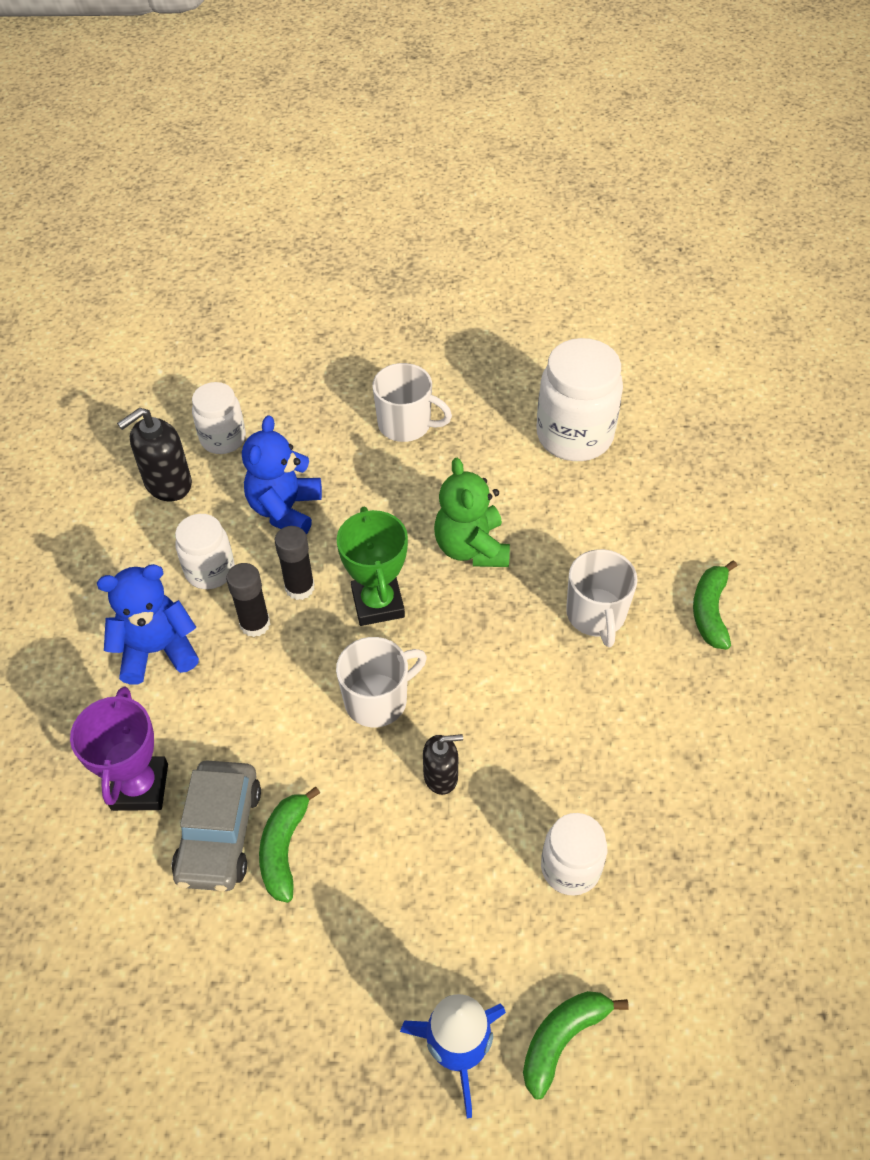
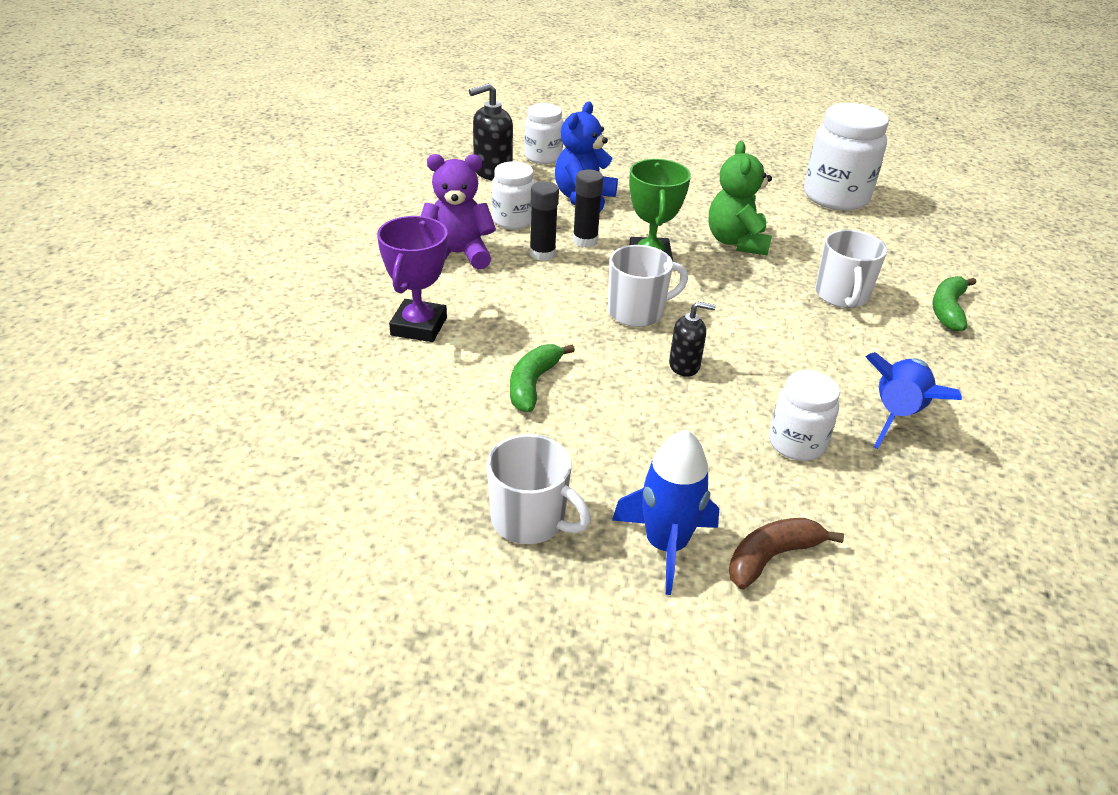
camera: 10 degrees right, 15 degrees down
blue teddy bear [97,564,199,685] -> purple teddy bear [421,154,496,269]
grey car [172,761,261,891] -> none
white mug [372,363,452,442] -> white mug moved to [487,434,591,544]
green banana [523,991,629,1099] -> brown banana [729,518,844,589]
none -> blue rocket [865,352,962,449]

